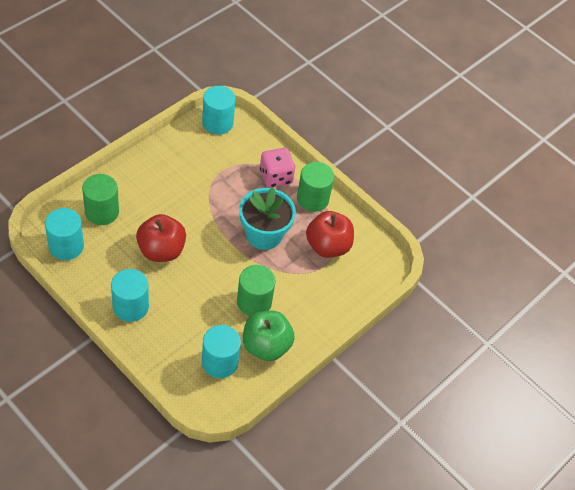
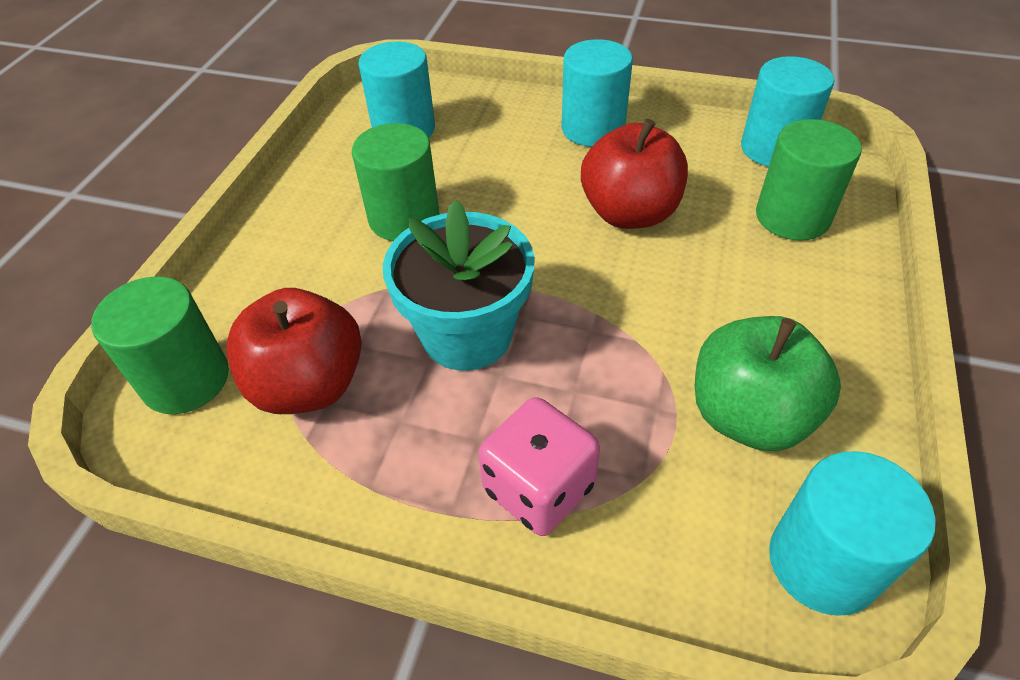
camera: 160 degrees right, 5 degrees down
green apple [243,311,295,361] -> green apple moved to [695,316,841,452]
green cylinder [297,162,334,212] -> green cylinder moved to [91,276,229,414]

